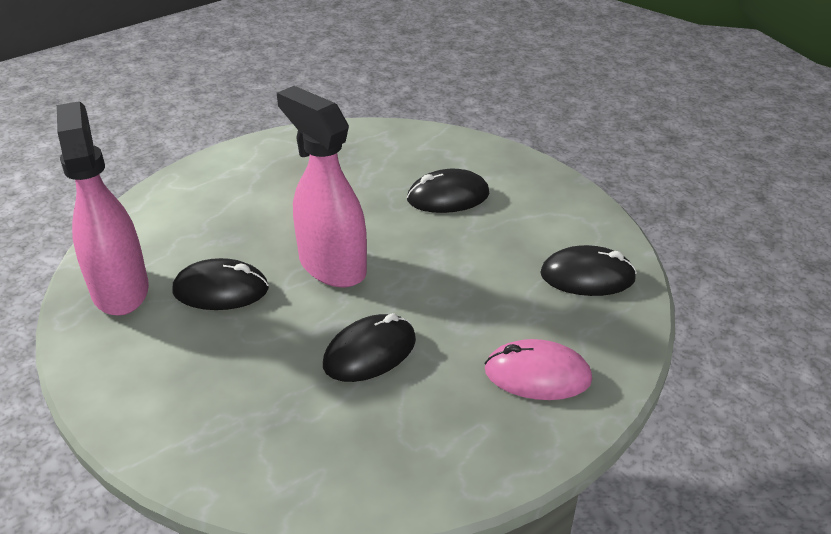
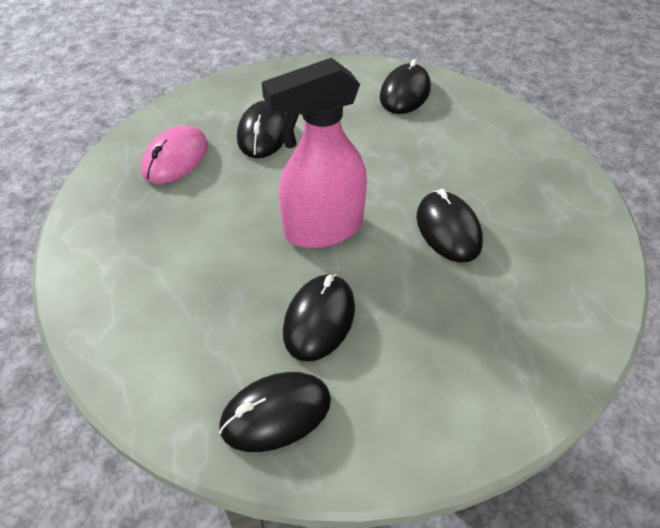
camera: 70 degrees left, 10 degrees up
pink spray bottle [57,101,149,316] -> black mouse [219,372,331,452]
pink mouse [484,339,592,400] -> pink mouse moved to [141,125,208,184]

